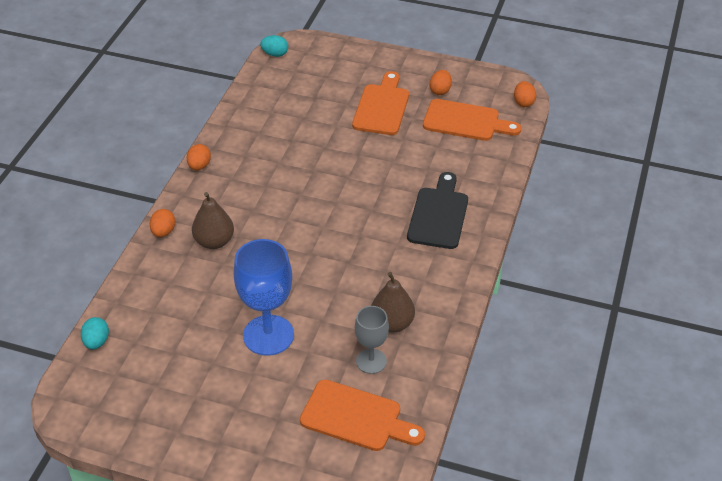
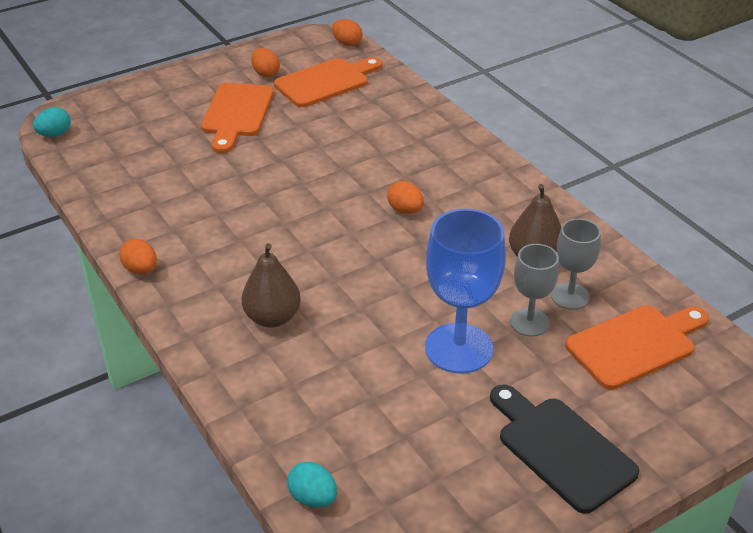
camera: 50 degrees left, 5 degrees down
orange egg [150,209,175,237] -> orange egg moved to [387,181,424,214]
orange cutting board [352,71,409,135] -> orange cutting board turned 135 degrees counterclockwise [201,83,274,153]
black cutting board [407,172,468,249] -> black cutting board moved to [490,385,640,514]
none -> grey goblet [510,244,559,337]

